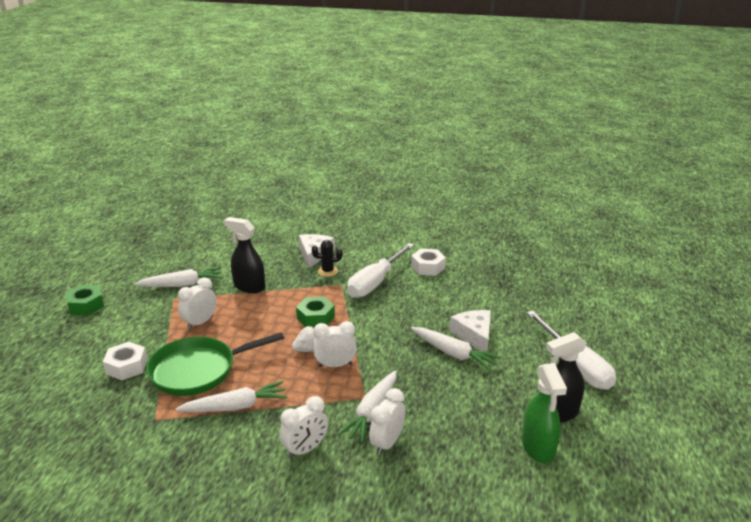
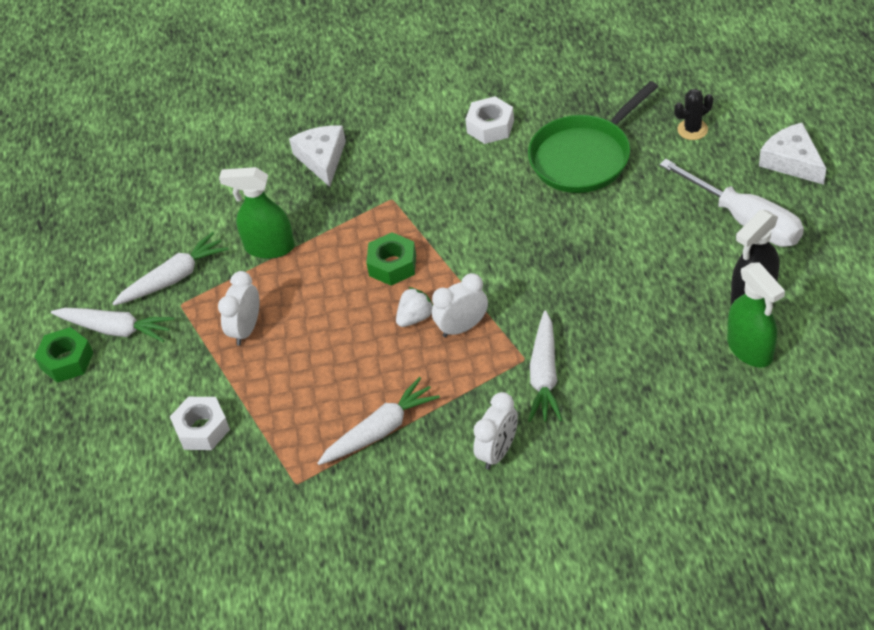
camera: 15 degrees left, 20 degrees up
green pan [146,332,284,396] -> green pan moved to [528,81,658,193]
black spray bottle [224,217,265,293] -> green spray bottle [219,167,295,259]
black cactus [312,240,342,277] -> black cactus moved to [674,89,713,140]
white screwdriver [347,243,414,298] -> none
white clock [369,388,406,455] -> none
white carrot [411,327,501,370] -> white carrot moved to [51,308,174,342]
white cheese [449,310,491,351] -> white cheese moved to [759,123,826,185]

